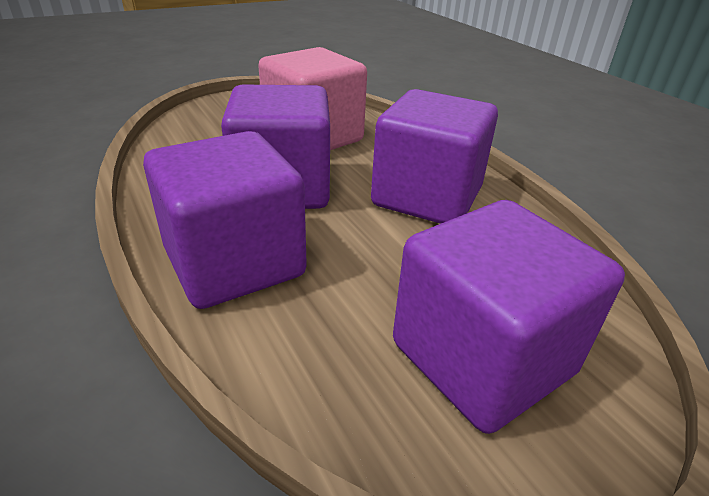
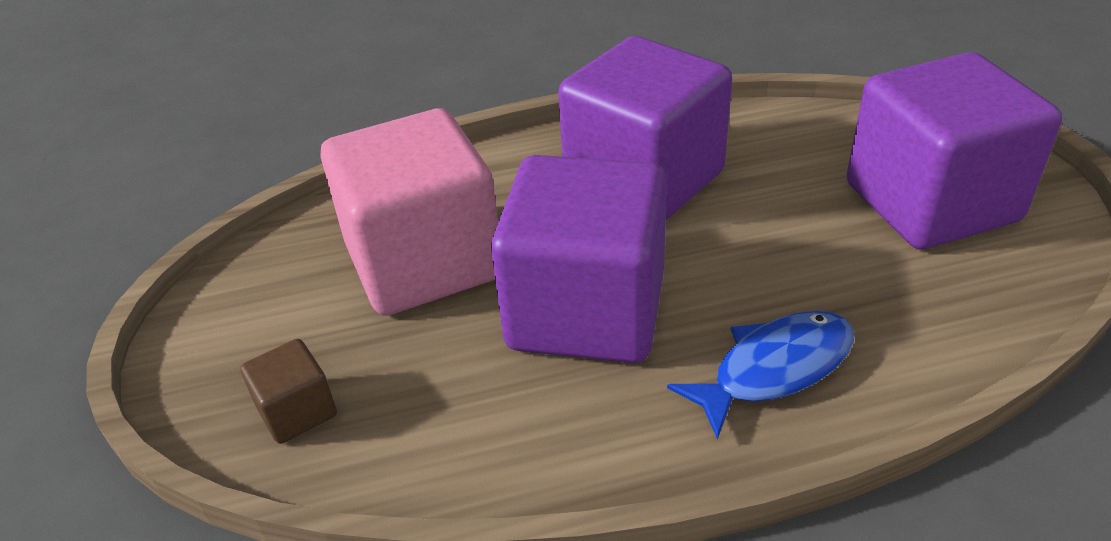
camera: 70 degrees left, 5 degrees up
purple cube [143,131,307,309] -> blue fish [667,311,854,440]
none -> brown cube [240,339,337,444]

